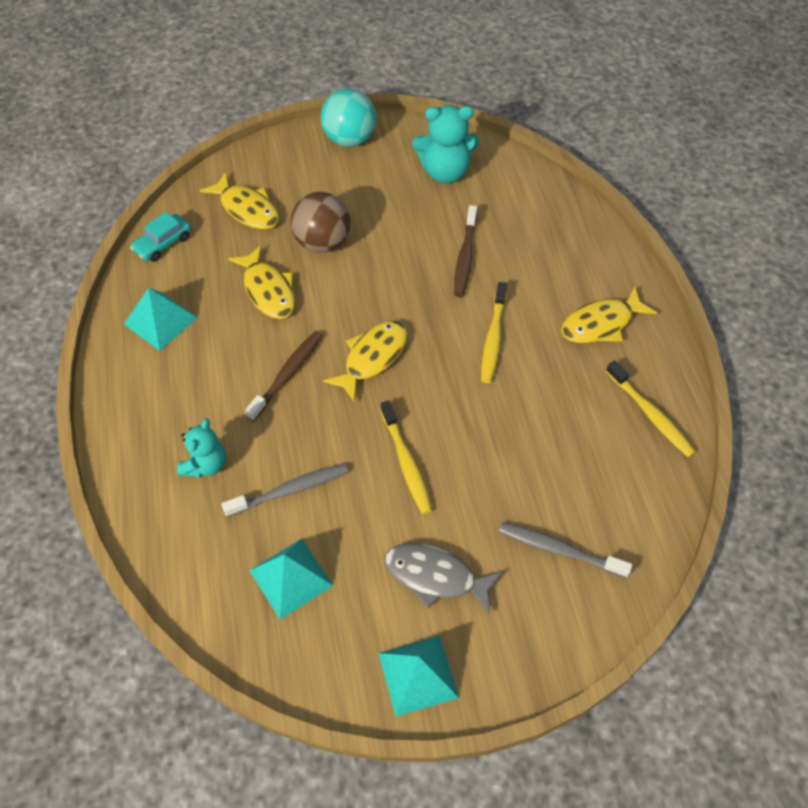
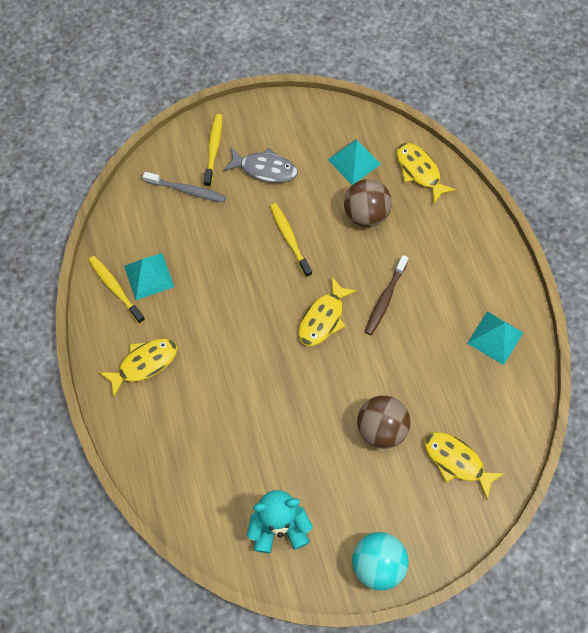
camera: 175 degrees right, 10 degrees up
turquoise car [130,212,191,262] -> none
turquoise teddy bear [177,419,226,478] -> none
grey toothbrush [221,463,348,517] -> brown ball [344,179,392,227]
yellow fish [228,245,295,319] -> yellow fish moved to [396,143,456,204]
turquoise pyramid [378,636,459,716] -> turquoise pyramid moved to [124,253,174,300]
brown toothbrush [454,205,477,297] -> none
yellow toothbrush [481,282,507,383] -> yellow toothbrush moved to [204,114,222,187]

